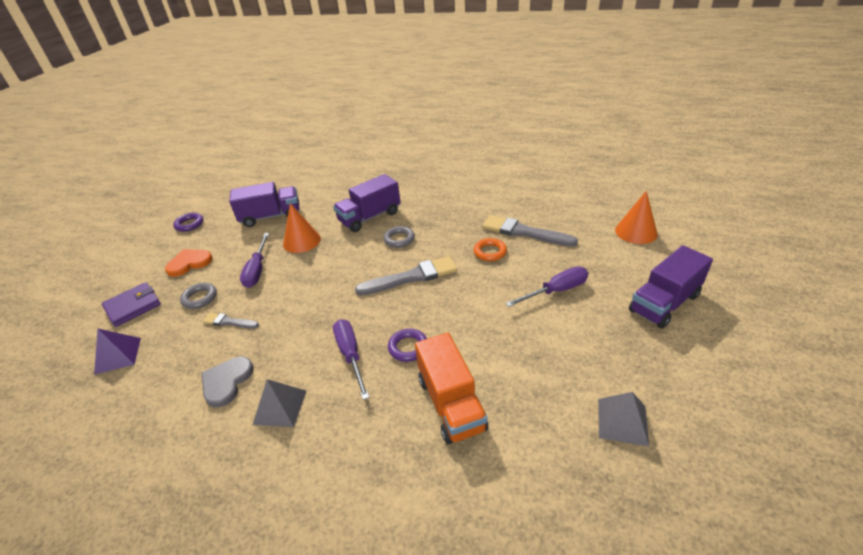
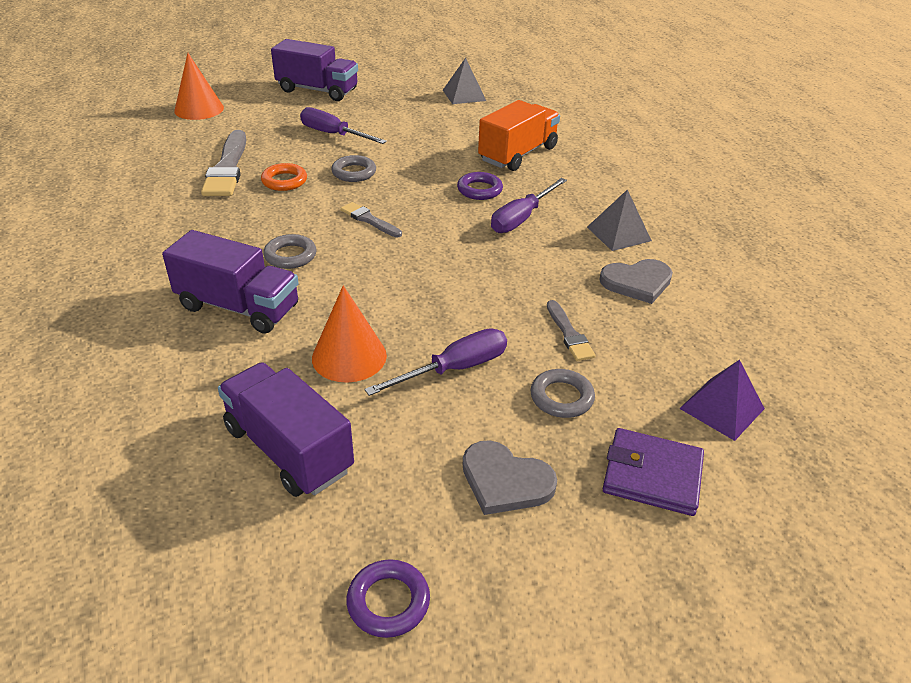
camera: 125 degrees left, 0 degrees up
orange heart [165,249,213,277] -> grey heart [463,440,557,515]
grey brush [355,256,457,295] -> grey brush [340,202,402,237], size x0.54
none -> grey ring [331,155,376,182]

